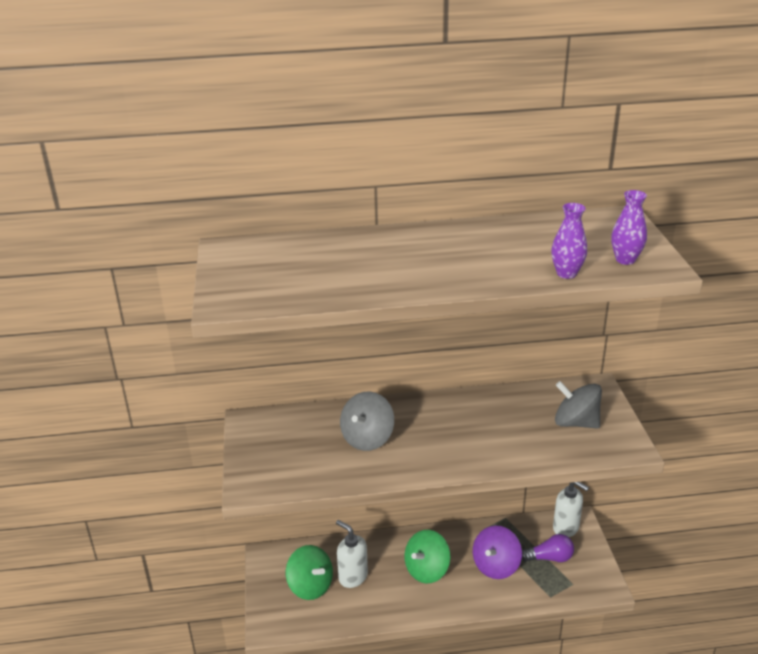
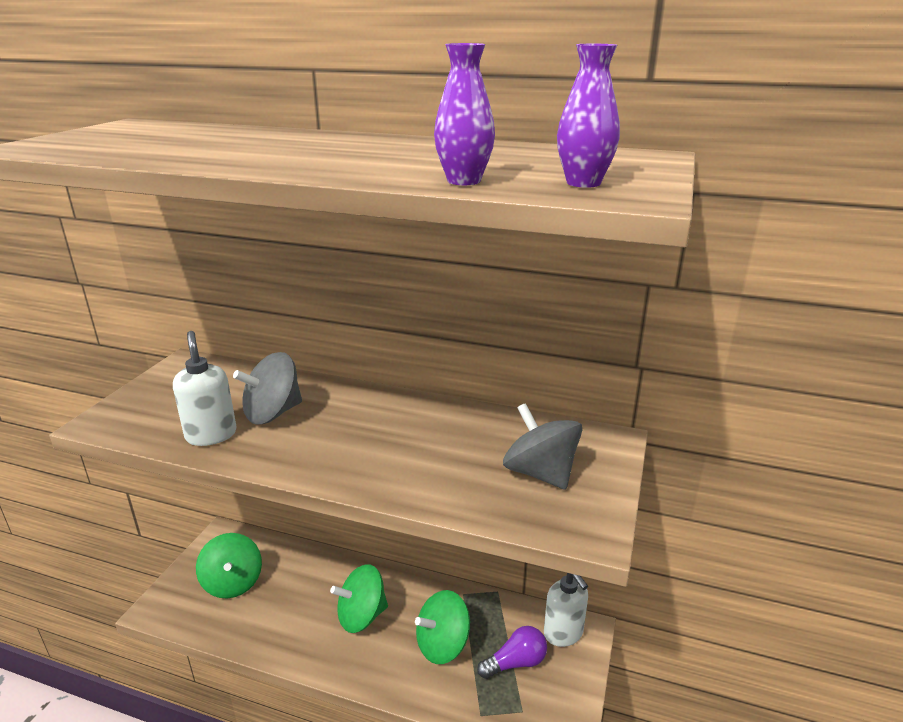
camera: 25 degrees right, 5 degrees down
white soap dispenser [336,520,368,588] -> white soap dispenser moved to [173,331,236,446]
purple spinning top [473,526,522,579] -> green spinning top [415,590,470,664]
purple light bulb [522,534,574,562] -> purple light bulb turned 45 degrees counterclockwise [477,626,547,679]

